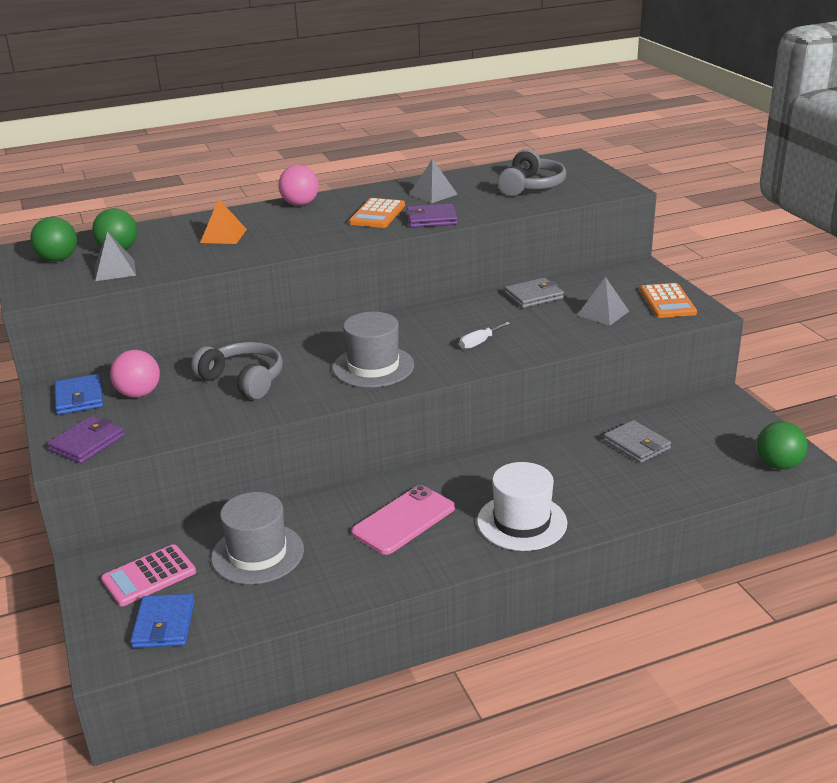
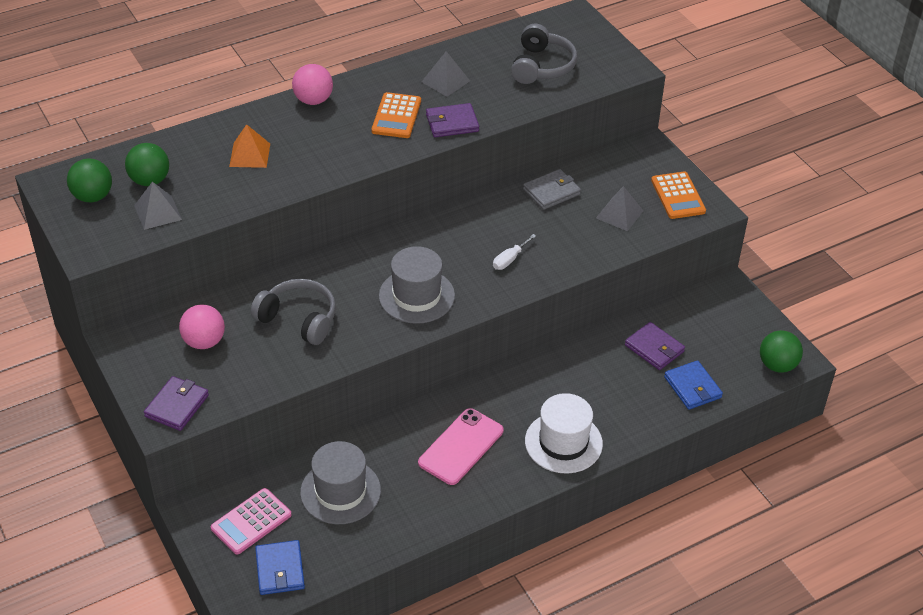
camera: 10 degrees left, 15 degrees up
blue wallet [55,374,103,415] -> blue wallet moved to [664,360,723,410]
grey wallet [604,420,671,463] -> purple wallet [625,322,685,370]

